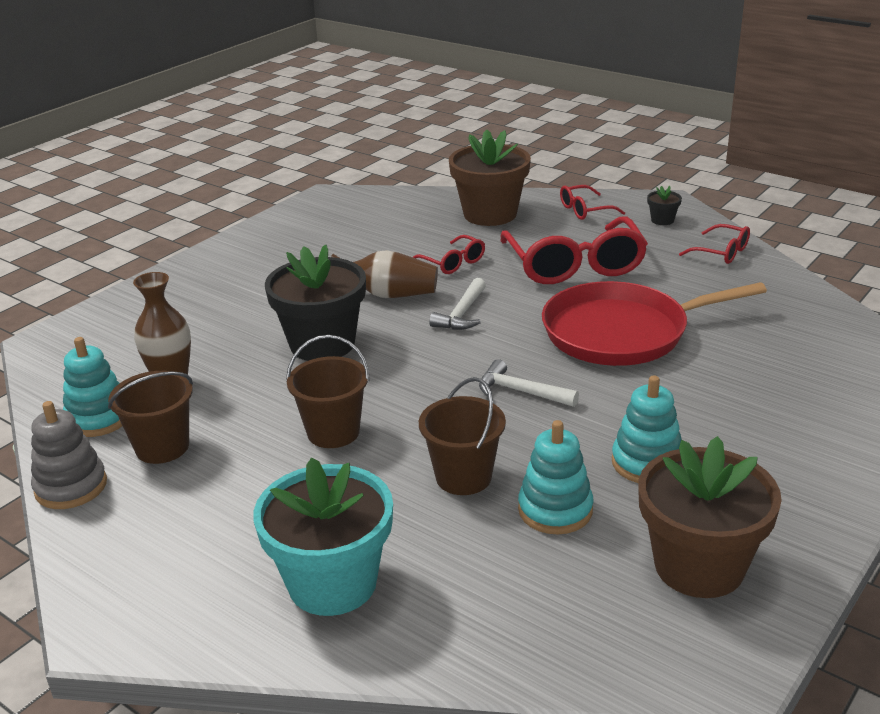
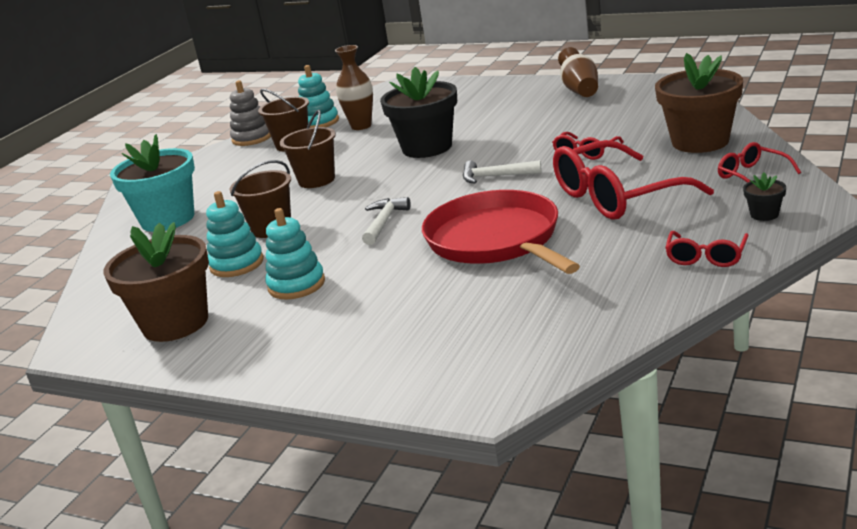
camera: 80 degrees right, 5 degrees down
brown vase [331,250,438,298] -> brown vase moved to [558,47,598,97]

